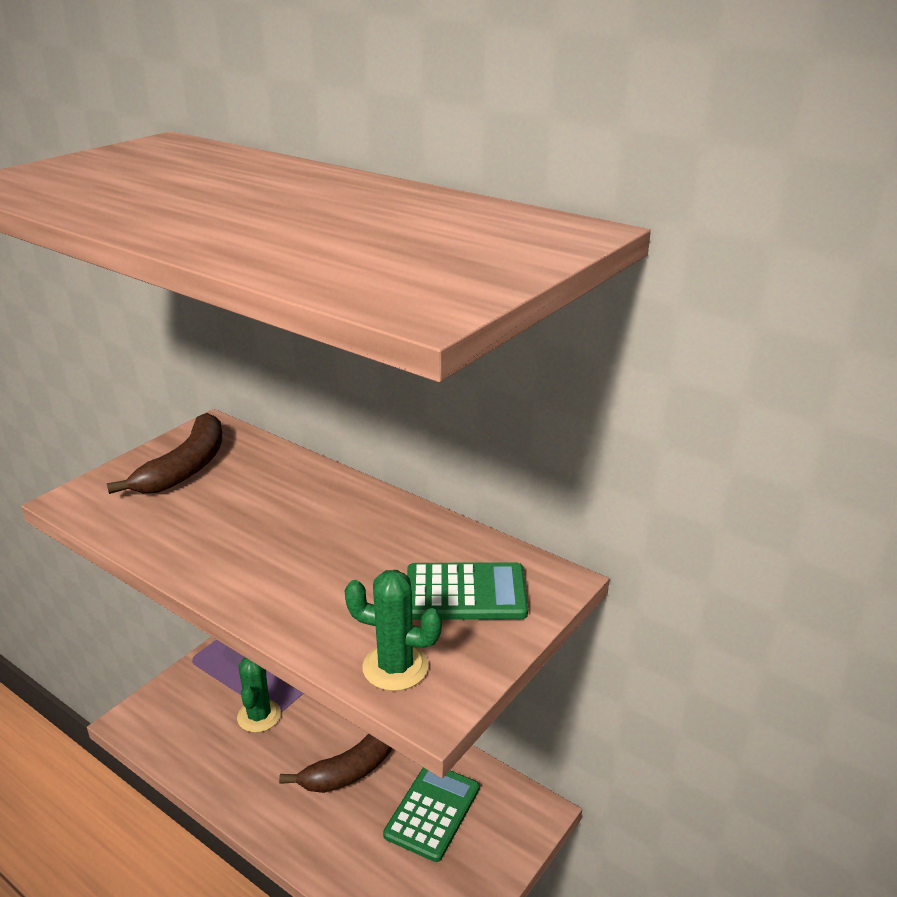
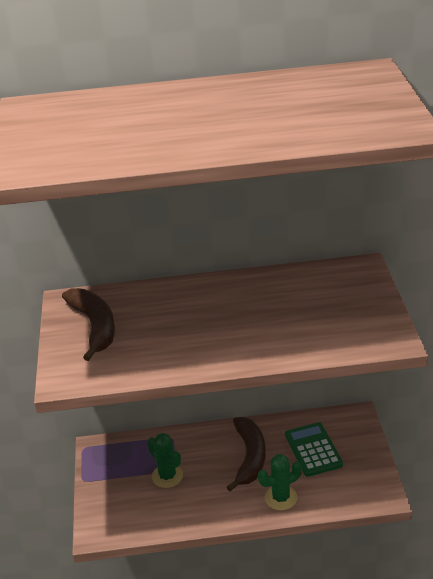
camera: 40 degrees left, 5 degrees up
green cactus [344,570,442,691] -> green cactus moved to [258,454,302,510]
green calculator [407,562,528,620] -> none

